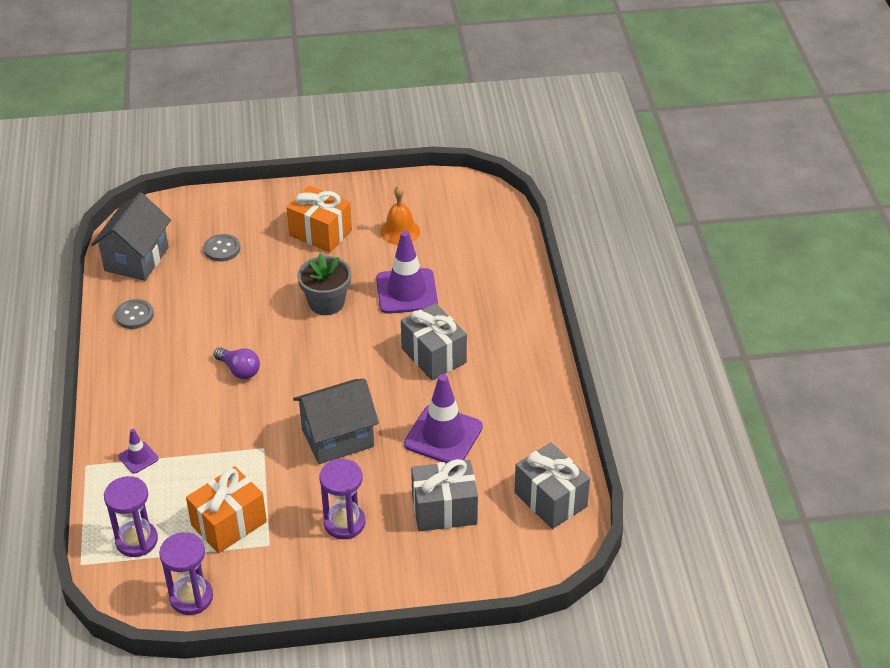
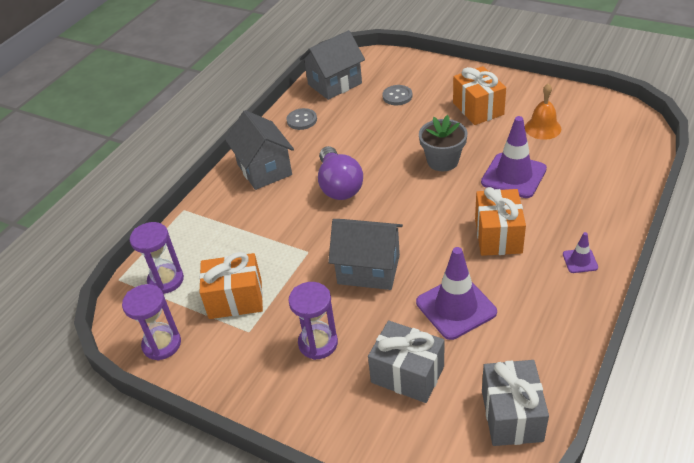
camera: 40 degrees right, 0 degrees up
purple traffic cone [118,429,158,474] -> purple traffic cone moved to [563,232,598,273]
purple light bulb [214,347,260,379] -> purple light bulb [318,146,363,200], size x1.68
grey gift [401,303,467,380] -> orange gift [475,187,526,256]
none -> grey house [225,110,294,190]

